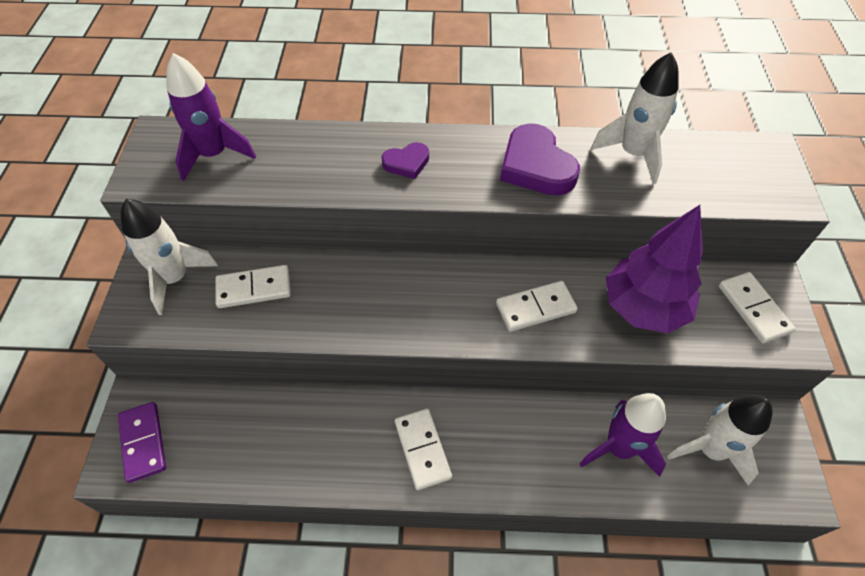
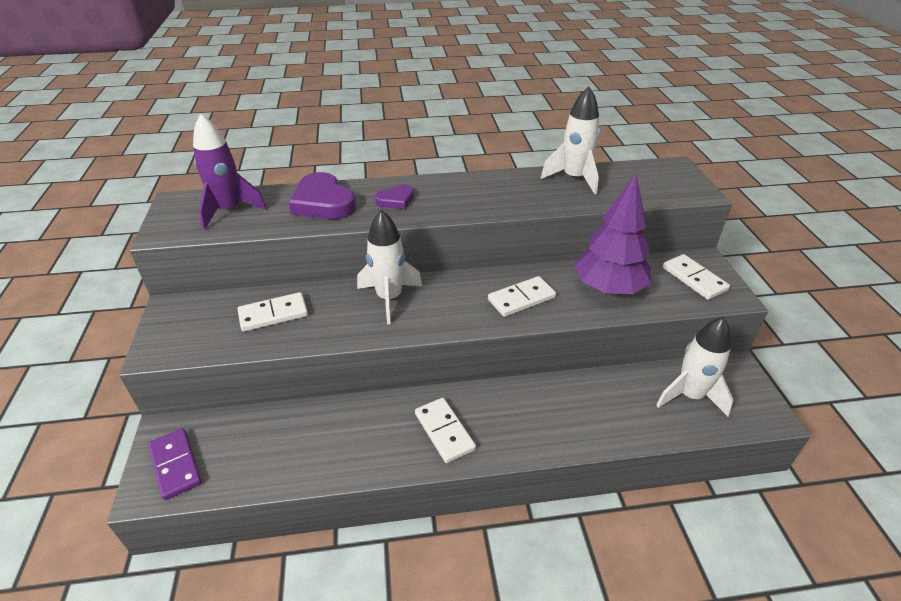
camera: 10 degrees left, 15 degrees down
white rocket [121,199,218,315] -> white rocket moved to [357,210,422,324]
purple heart [500,123,580,196] -> purple heart moved to [289,172,356,219]
purple rocket [580,393,666,477] -> none

